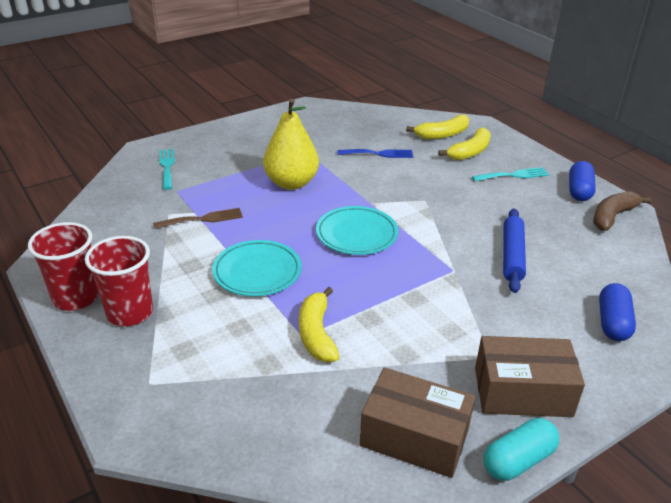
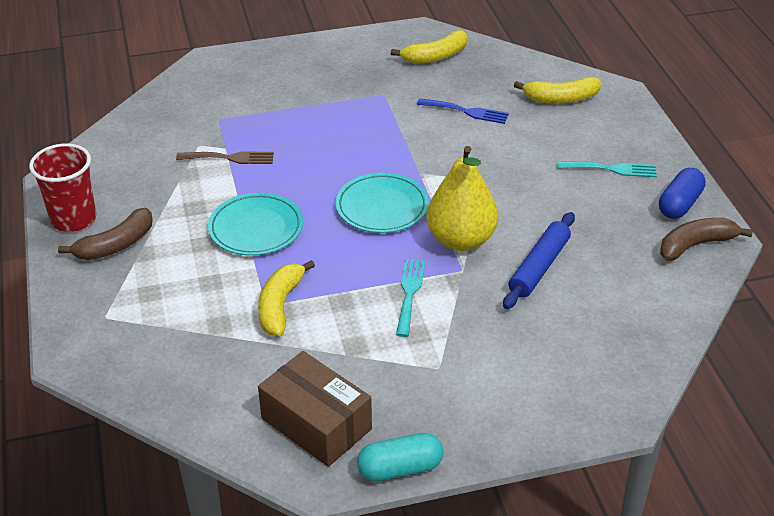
camera: 20 degrees right, 5 degrees up
red cup [85,236,153,326] -> brown banana [58,208,153,260]
turquoise fork [160,149,175,190] -> turquoise fork moved to [396,259,425,337]
yellow pear [263,99,319,190] -> yellow pear moved to [426,146,498,251]
yellow banana [438,127,491,160] -> yellow banana moved to [391,30,467,64]
brown box [475,336,585,417] -> none
blue capsule [599,283,636,341] -> none

